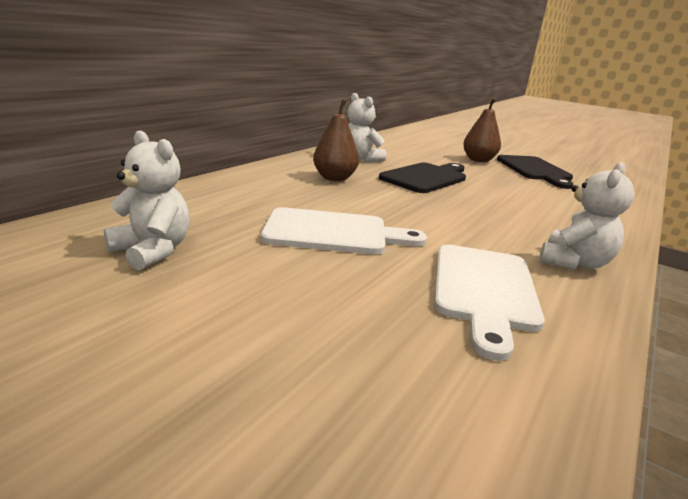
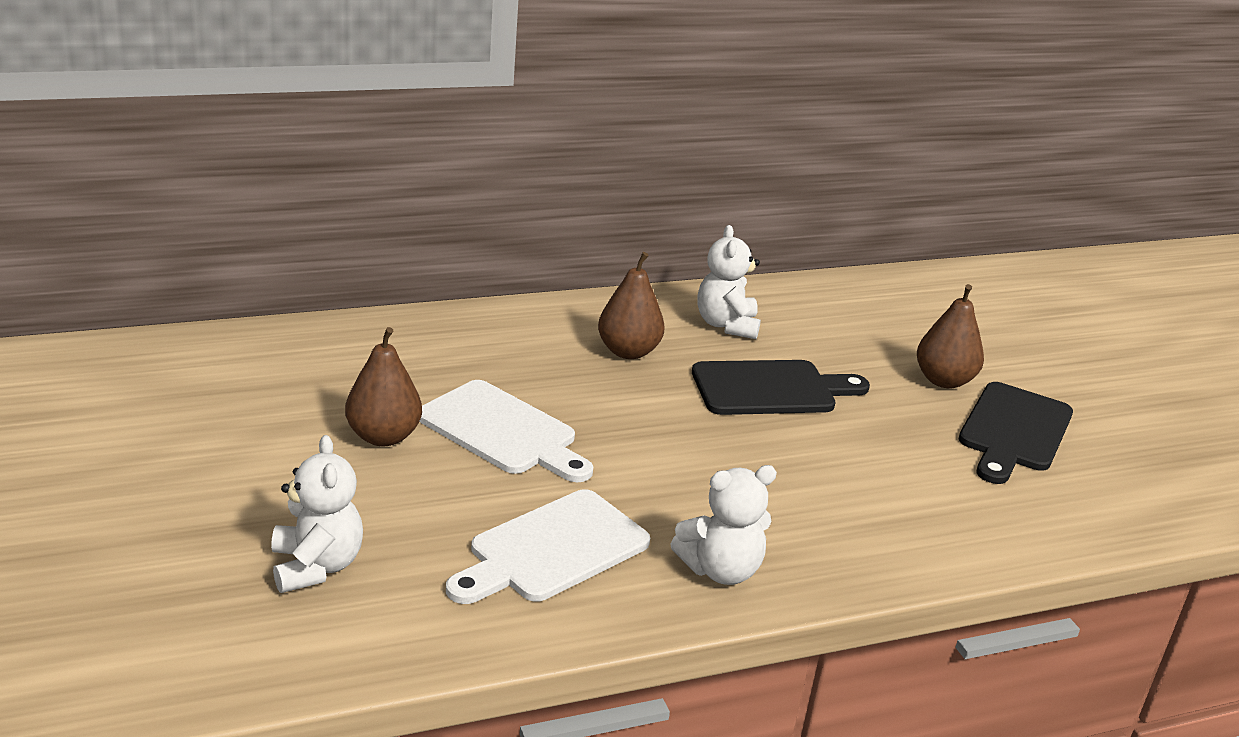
camera: 35 degrees right, 5 degrees up
white teddy bear [104,130,190,271] -> white teddy bear moved to [271,435,363,593]
none -> brown pear [345,327,422,446]

